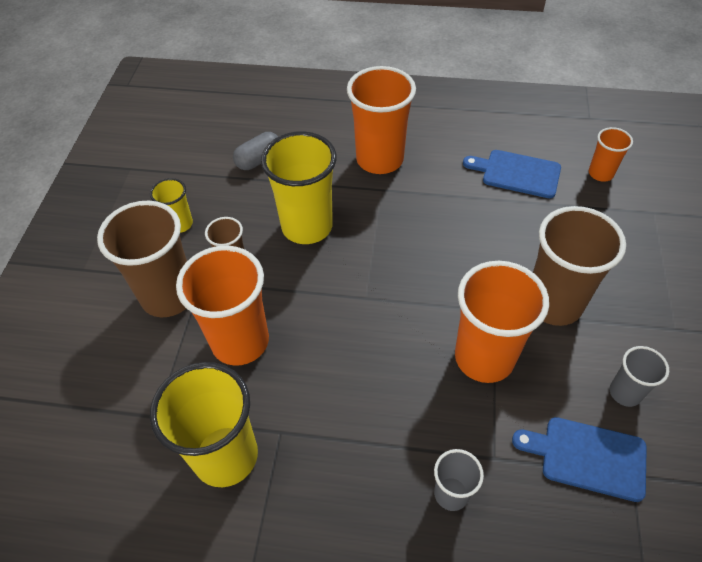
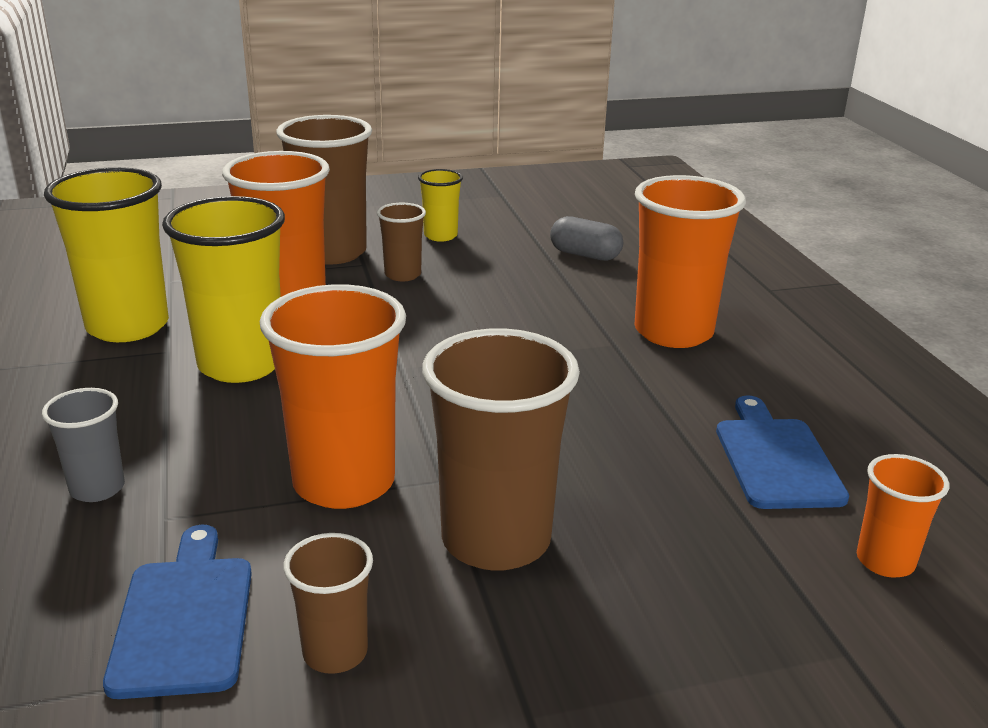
camera: 65 degrees right, 25 degrees down
yellow cup [261,131,337,244] -> yellow cup moved to [162,196,285,383]
grey cup [610,346,669,407] -> brown cup [283,533,373,674]

